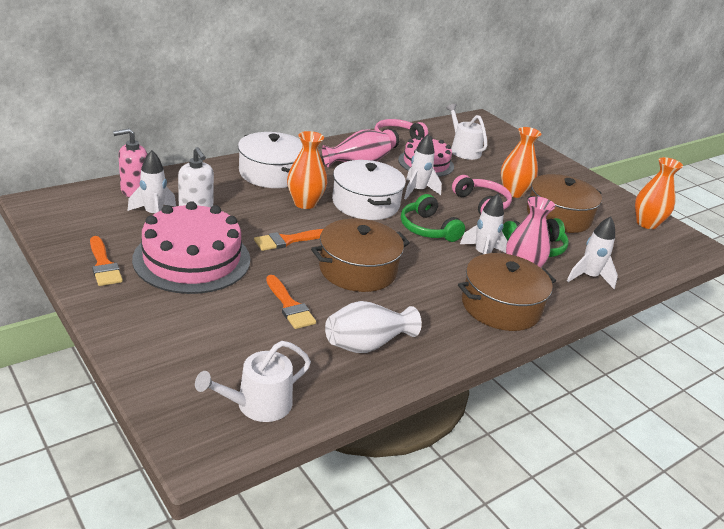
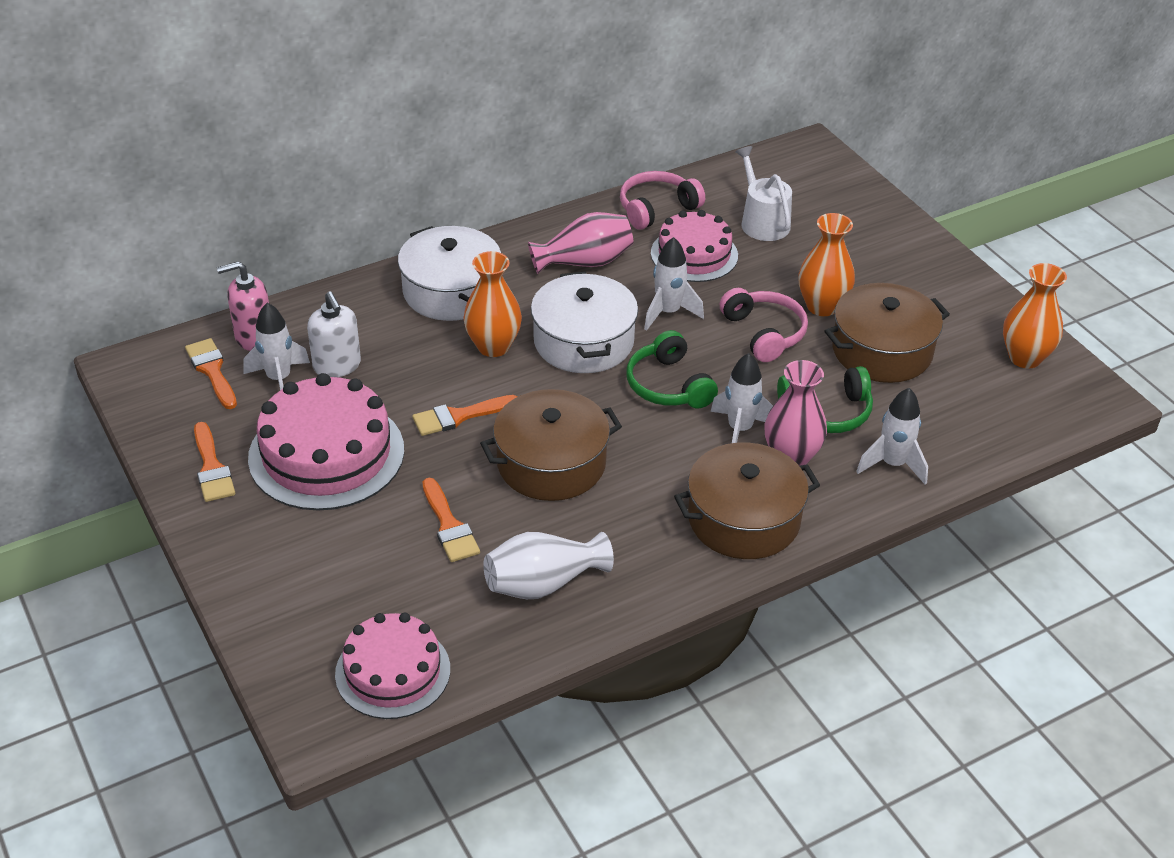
camera: 10 degrees right, 10 degrees up
white watering can [195,341,311,422] -> pink cake [335,613,450,719]
none -> orange brush [185,338,237,409]

